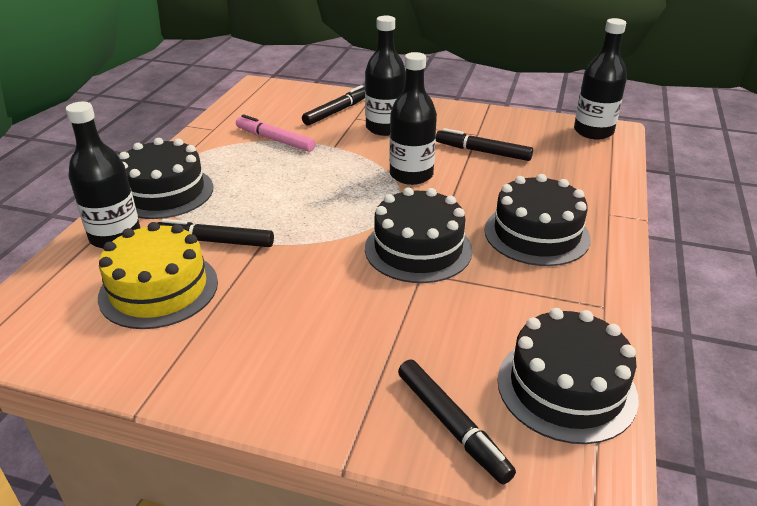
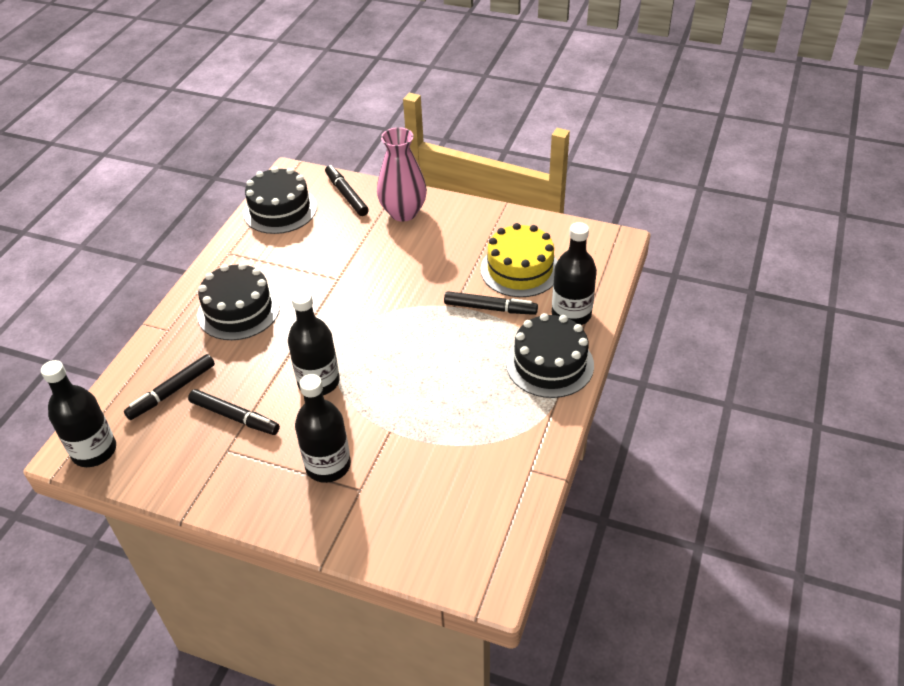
camera: 175 degrees left, 10 degrees up
pink marker [236,114,315,152] -> none
black marker [302,85,365,126] -> black marker moved to [124,354,215,420]
black cake [365,187,473,283] -> none
none -> pink vase [377,127,427,222]

